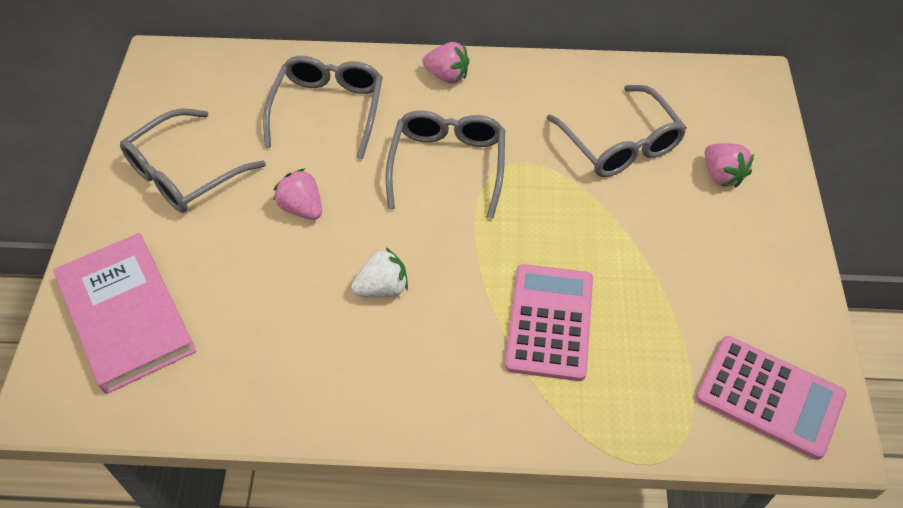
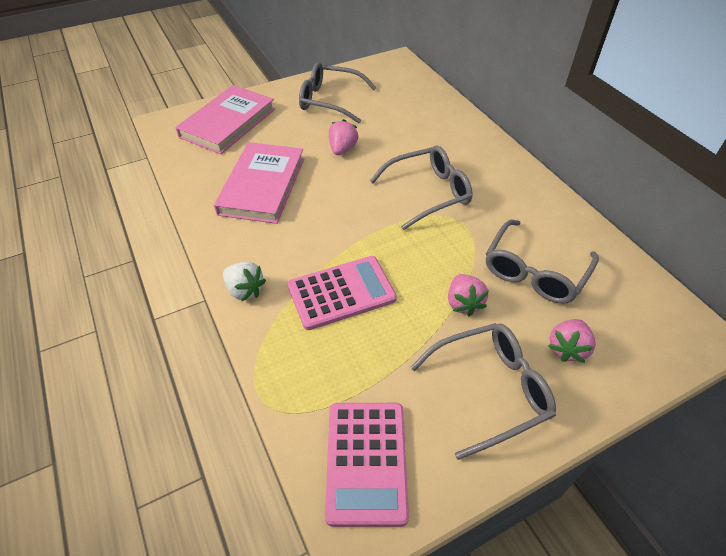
camera: 60 degrees right, 5 degrees down
grey glasses [263,56,383,159] -> grey glasses moved to [410,323,556,460]
white strawberry [351,248,408,298] -> white strawberry moved to [223,262,266,301]
pink strawberry [422,42,469,84] -> pink strawberry moved to [448,274,489,316]
none -> pink book [214,142,304,224]

